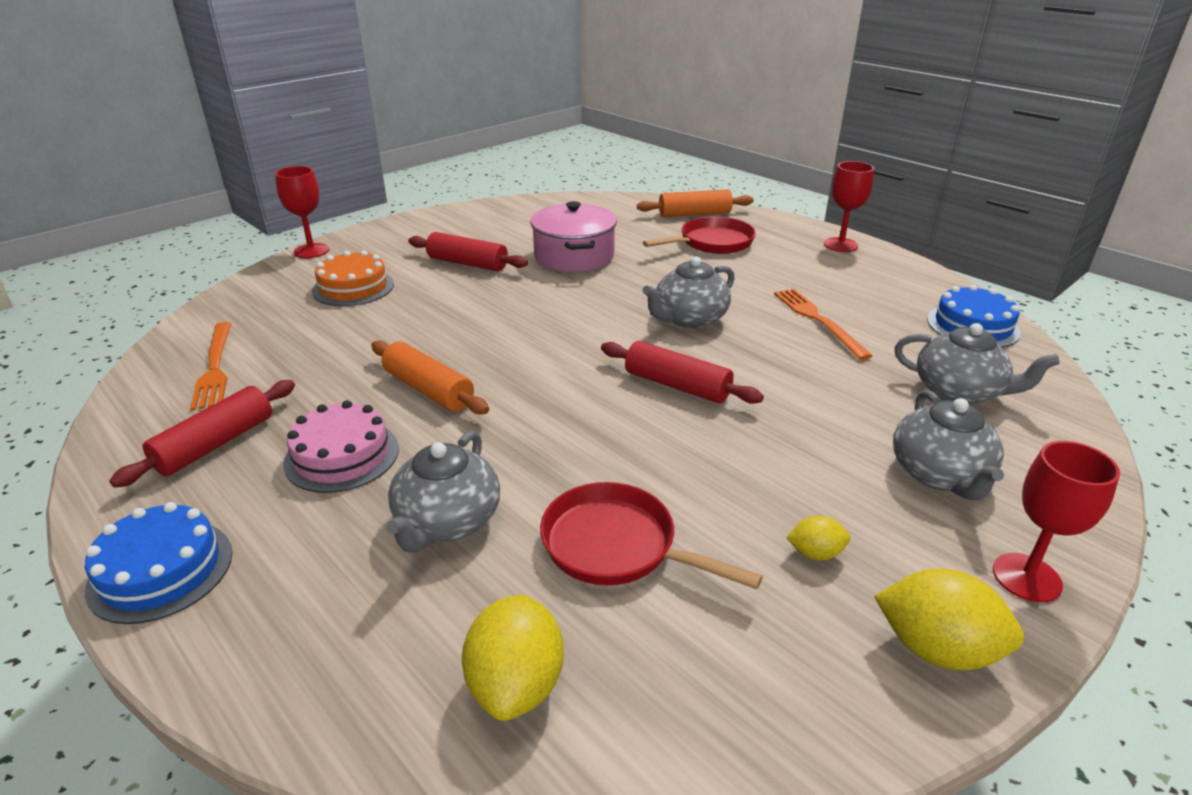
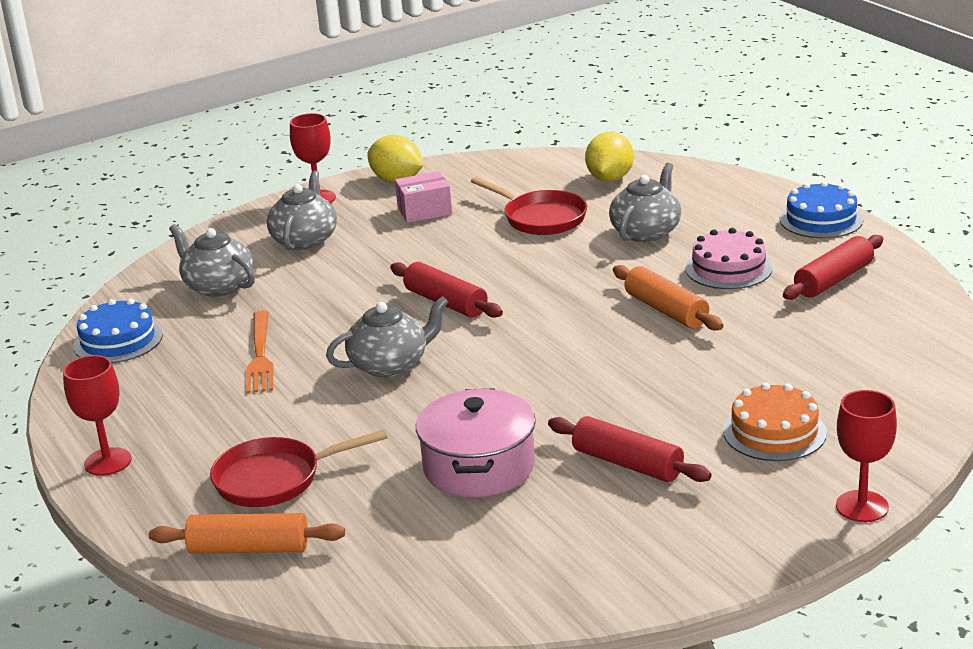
camera: 165 degrees left, 5 degrees down
orange fork [190,322,232,411] -> none
yellow lemon [786,515,850,560] -> pink box [395,171,452,223]

